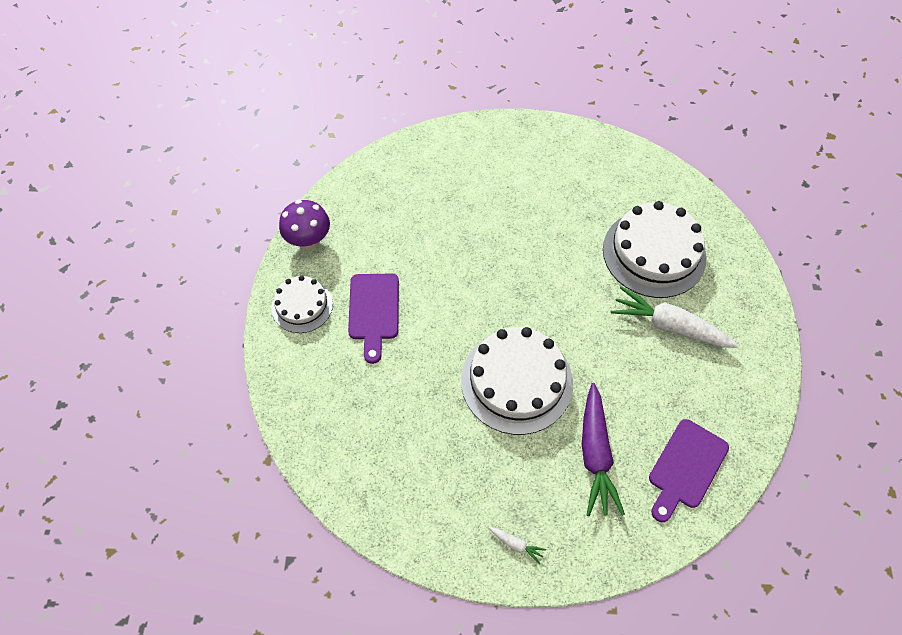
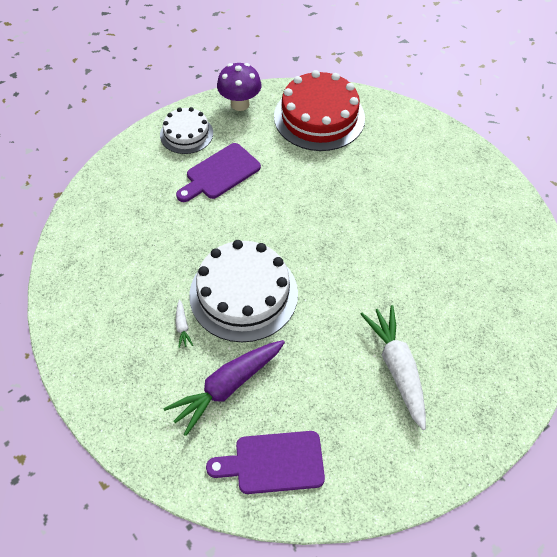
camera: 50 degrees right, 5 degrees down
white carrot [488,527,546,564] -> white carrot moved to [175,300,193,348]
white cake [603,201,706,298] -> none
none -> red cake [274,70,365,151]

